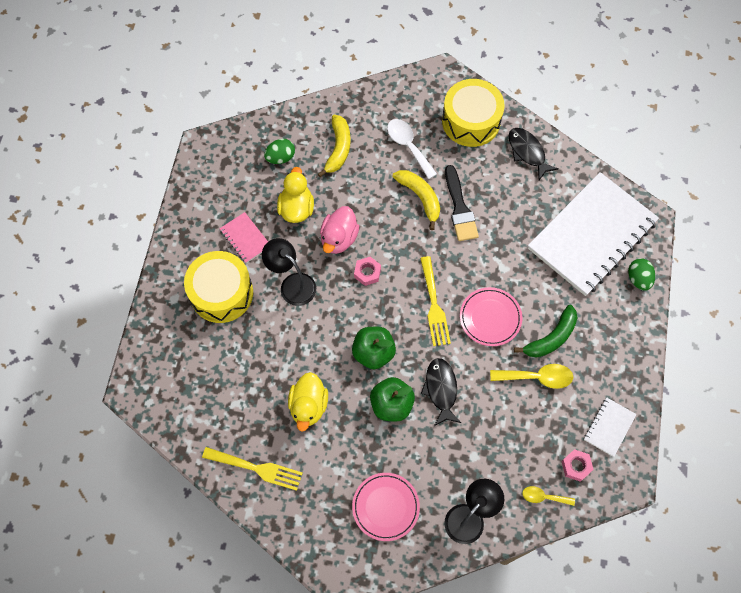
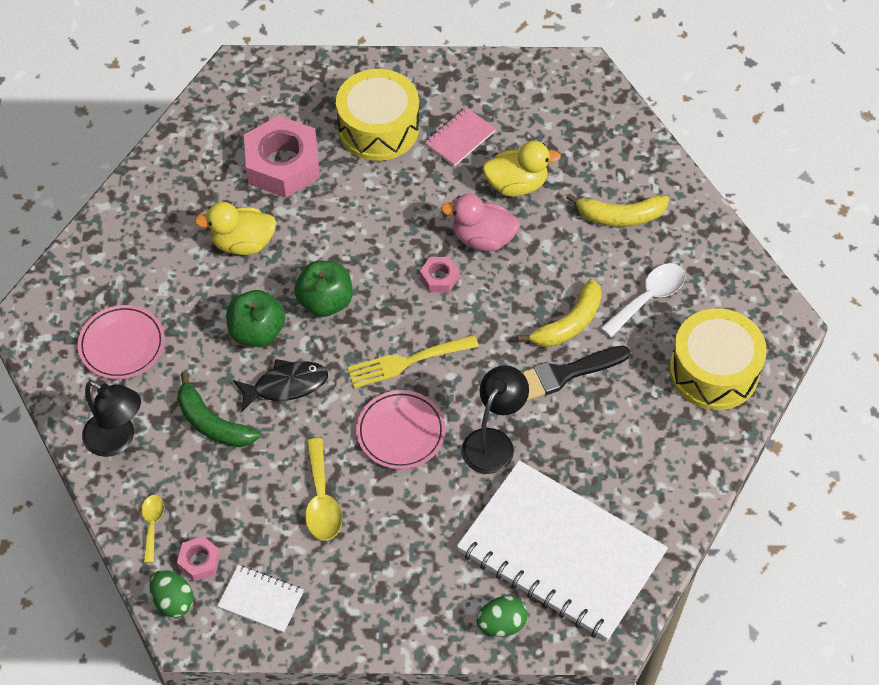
camera: 80 degrees right, 10 degrees down
yellow fork [202,447,303,491] -> none
black lamp [262,238,316,306] -> black lamp moved to [462,365,529,474]
green egg [264,139,295,164] -> green egg moved to [150,570,194,617]
black fish [509,128,559,180] -> none
green banana [514,305,577,357] -> green banana moved to [178,372,260,447]
none -> pink nut [244,116,320,198]

